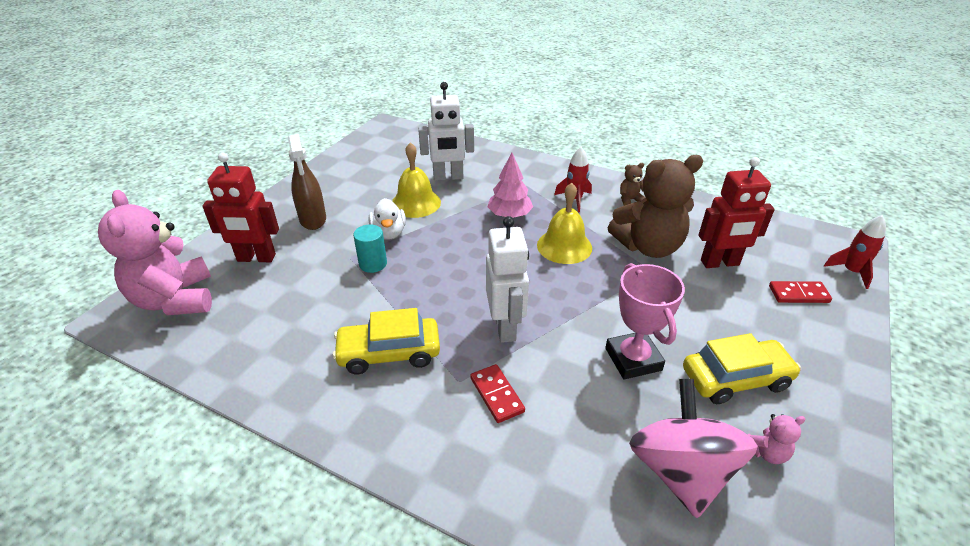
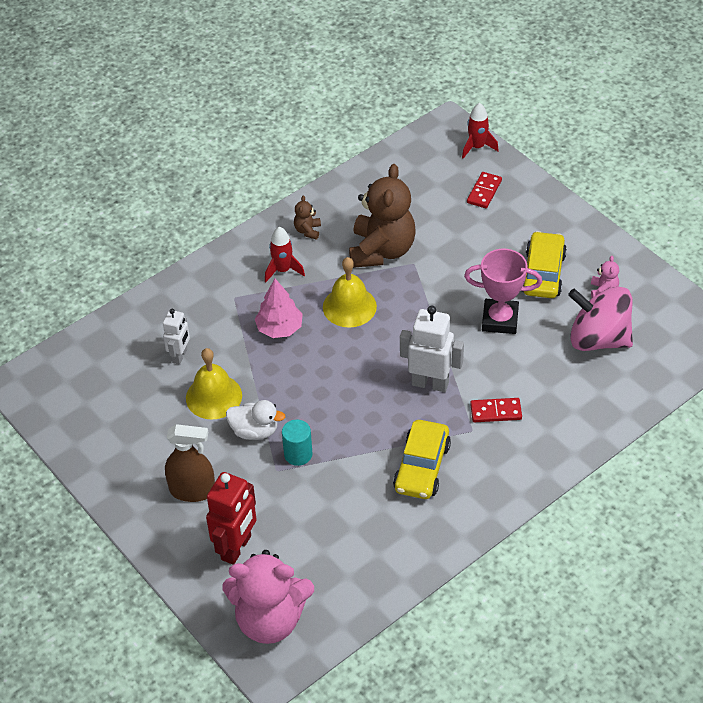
camera: 65 degrees left, 10 degrees up
white robot [418,82,474,181] -> white robot [163,309,190,365], size x0.62
red robot [698,157,775,268] -> none

